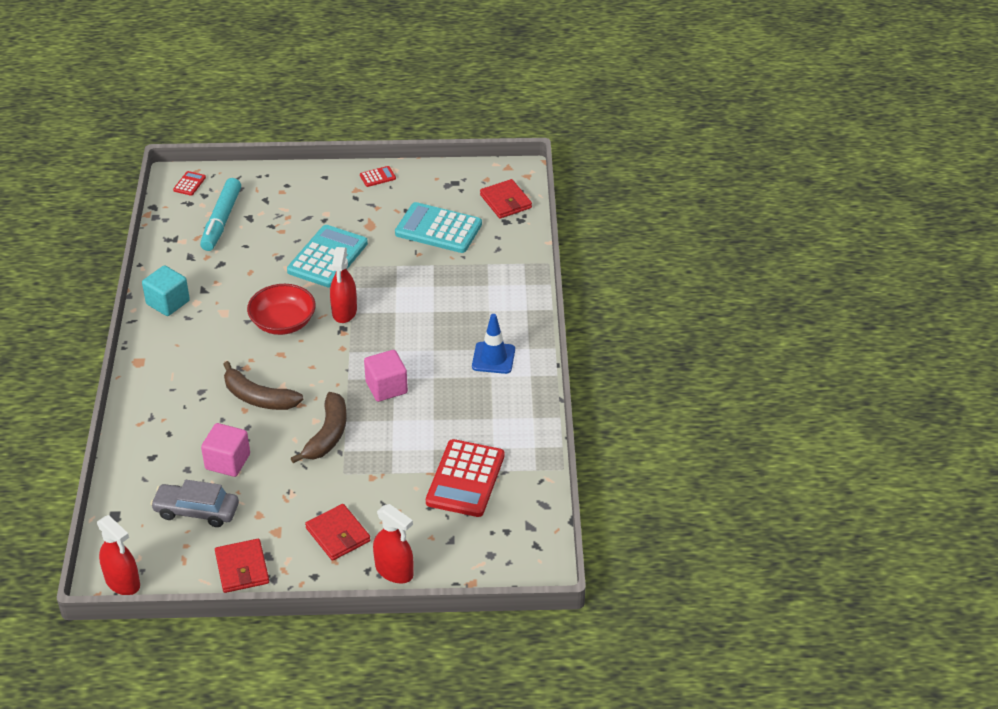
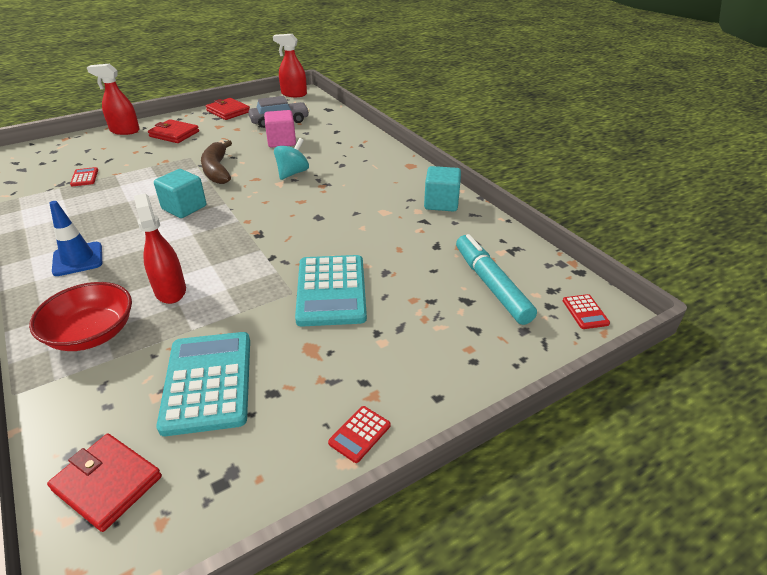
camera: 150 degrees right, 5 degrees down
brown banana [223,361,303,410] -> turquoise spinning top [274,138,309,180]
red bowl [247,284,316,335] -> red bowl moved to [29,282,132,351]
red spray bottle [330,247,357,323] -> red spray bottle moved to [134,193,186,304]
pink cube [364,350,408,402] -> turquoise cube [154,169,206,218]
turquoise calculator [395,202,482,253] -> turquoise calculator turned 90 degrees counterclockwise [156,332,250,436]
red calculator [426,439,504,517] -> red calculator [70,167,98,186], size x0.43

